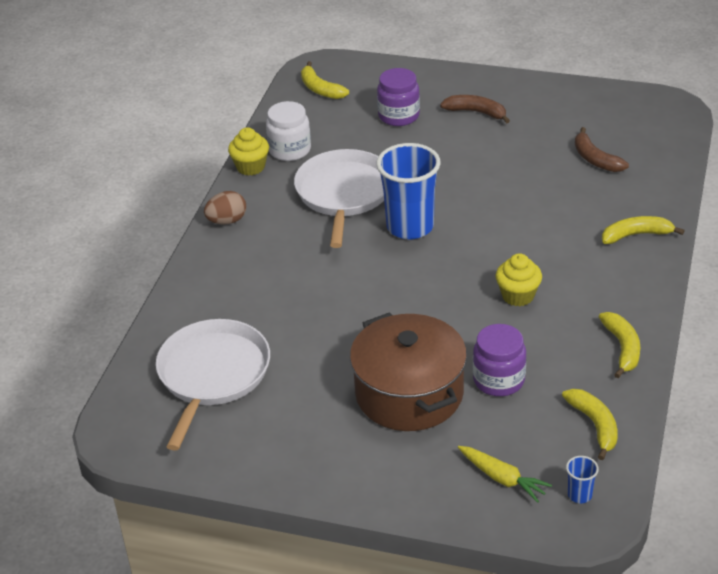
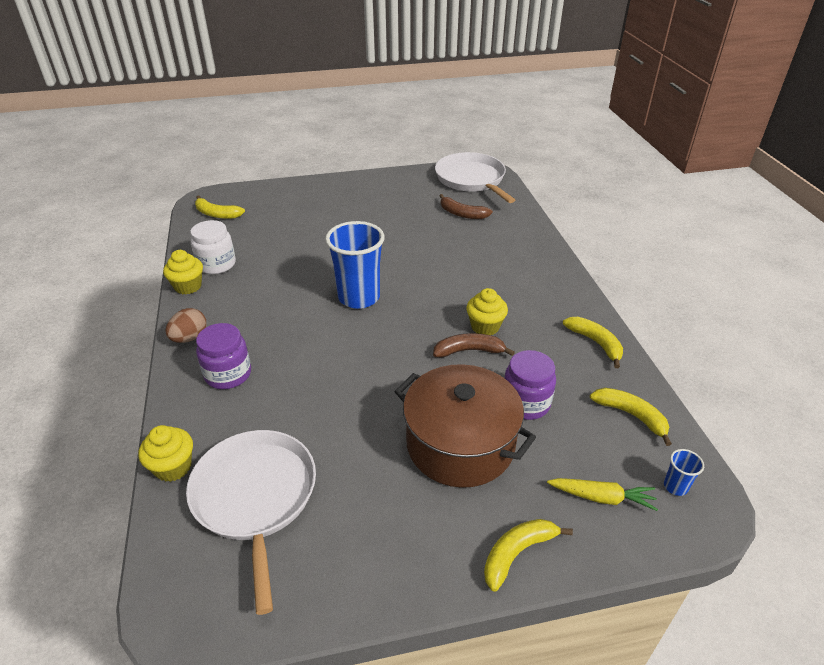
camera: 30 degrees left, 0 degrees up
white pan [294,149,384,248] -> white pan moved to [435,152,515,203]
purple jar [377,68,420,126] -> purple jar moved to [196,323,251,389]
brown banana [440,95,510,123] -> brown banana moved to [433,333,515,357]
yellow banana [602,216,685,244] -> yellow banana moved to [484,519,573,592]
none -> yellow cupcake [138,425,193,482]

